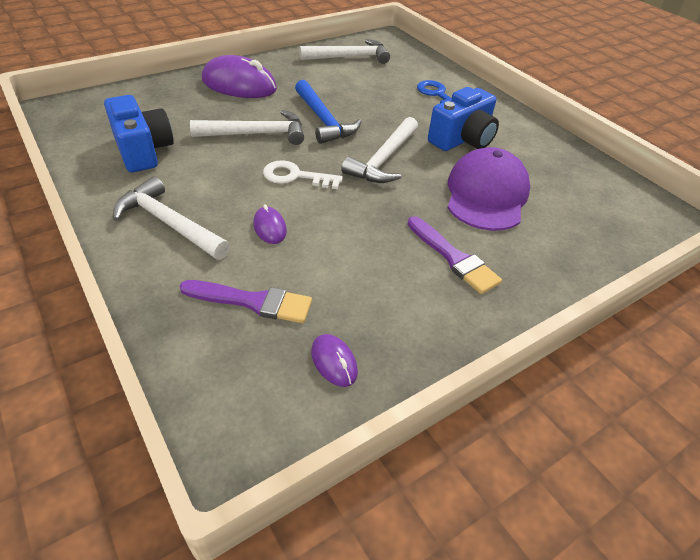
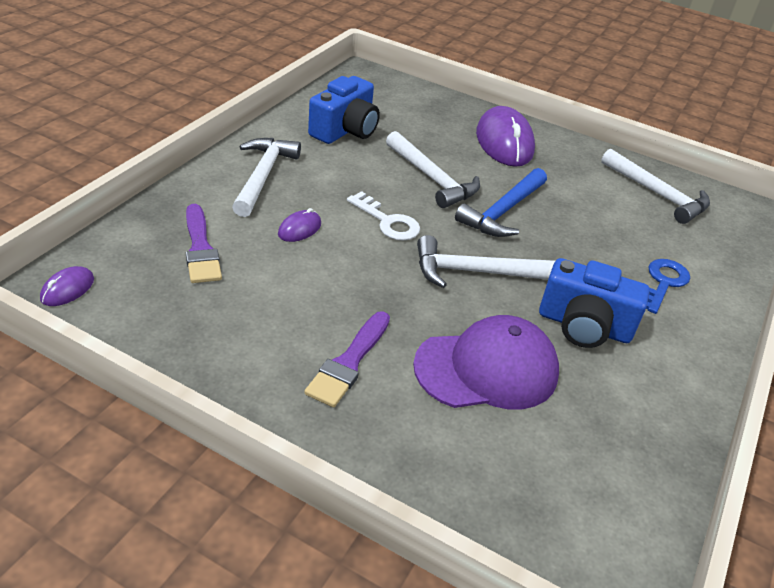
camera: 60 degrees right, 5 degrees down
white key [263,160,343,189] -> white key turned 150 degrees clockwise [347,191,420,241]
purple mouse [311,334,358,387] -> purple mouse moved to [40,266,94,306]

